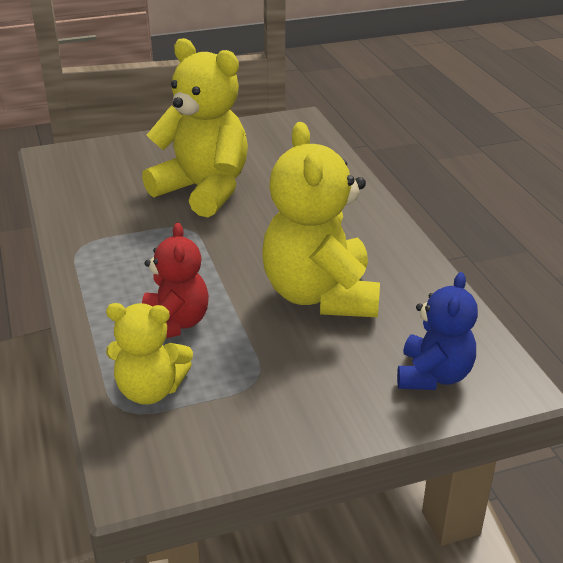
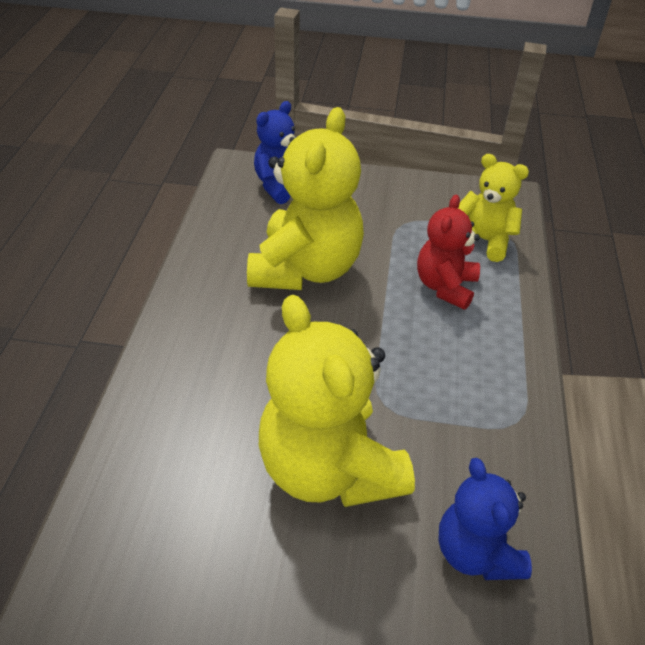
camera: 155 degrees left, 10 degrees up
none -> blue teddy bear [438,458,532,580]

